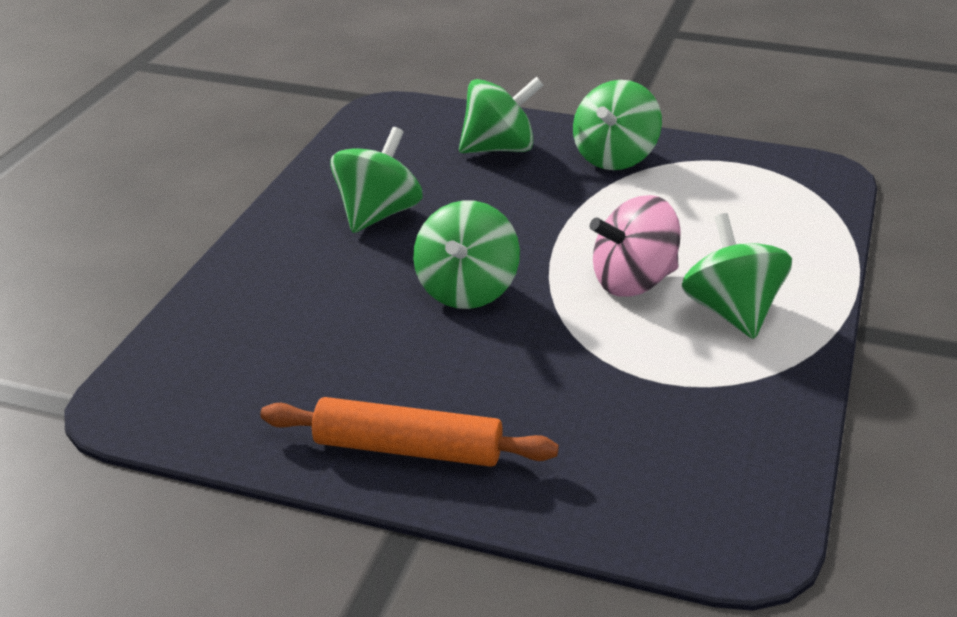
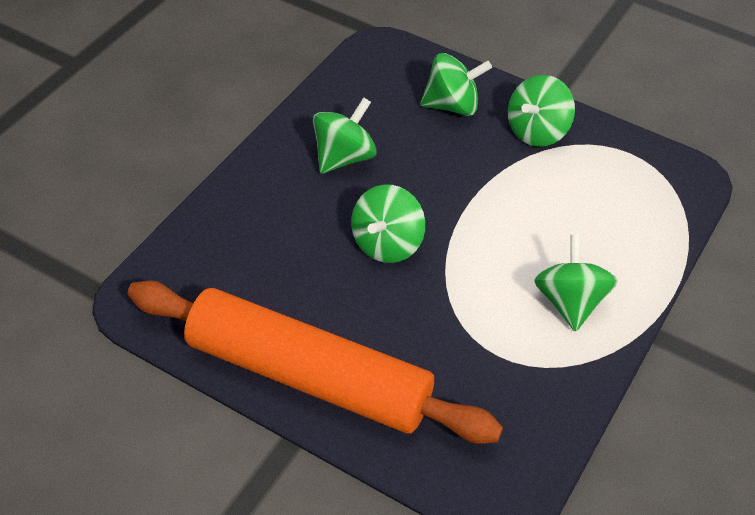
camera: 10 degrees right, 15 degrees up
orange rolling pin [260,397,559,467] -> orange rolling pin [127,280,503,444], size x1.97
pink spinning top [590,195,681,297] -> none

